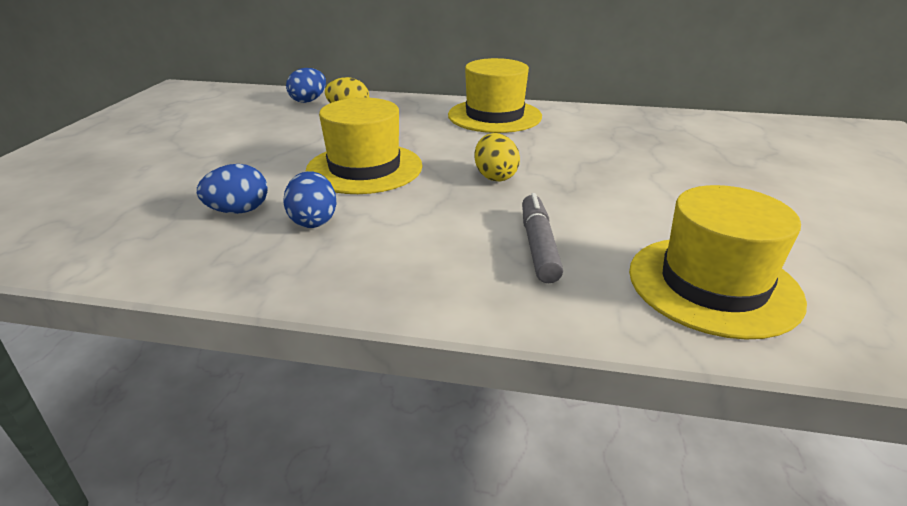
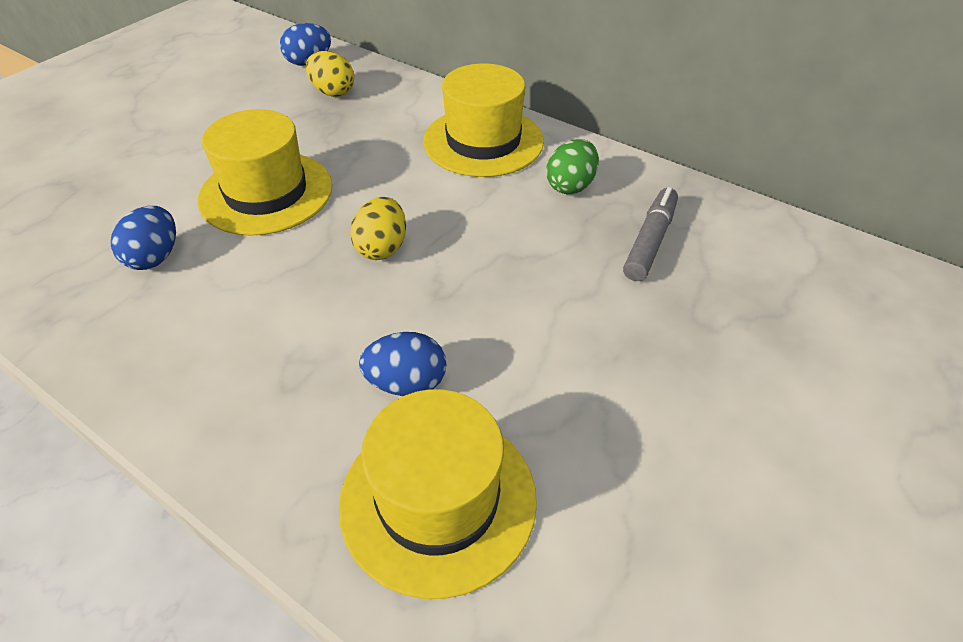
camera: 25 degrees right, 15 degrees up
blue egg [197,164,268,214] -> blue egg moved to [359,332,446,396]
grey marker [522,193,563,283] -> grey marker moved to [623,187,678,281]
none -> green egg [546,139,599,194]

